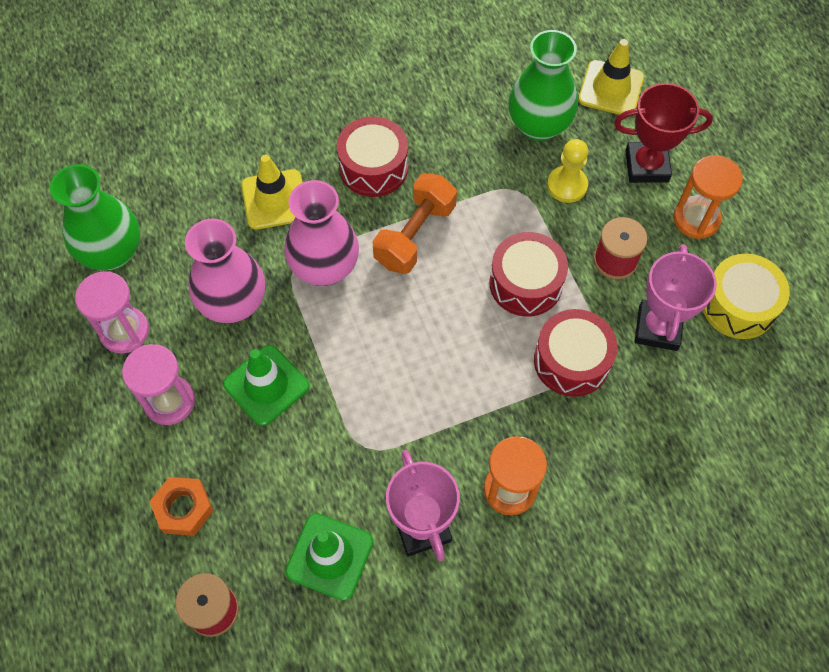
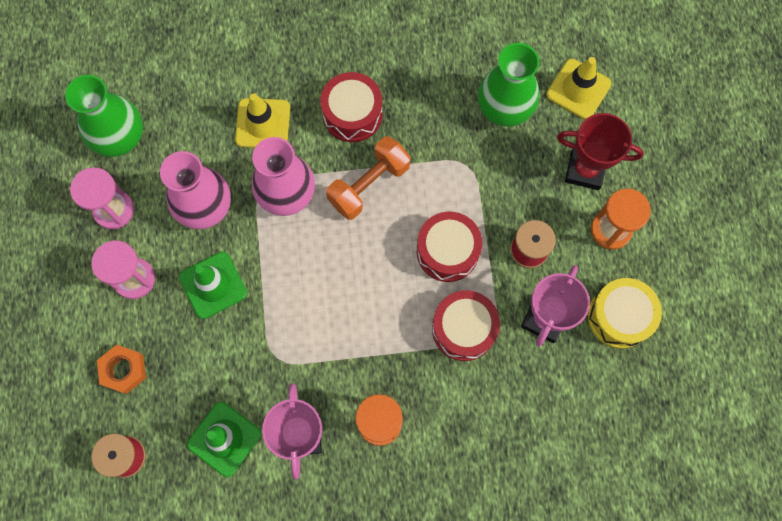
camera: 15 degrees right, 10 degrees up
yellow pawn [547,139,588,203] -> none

